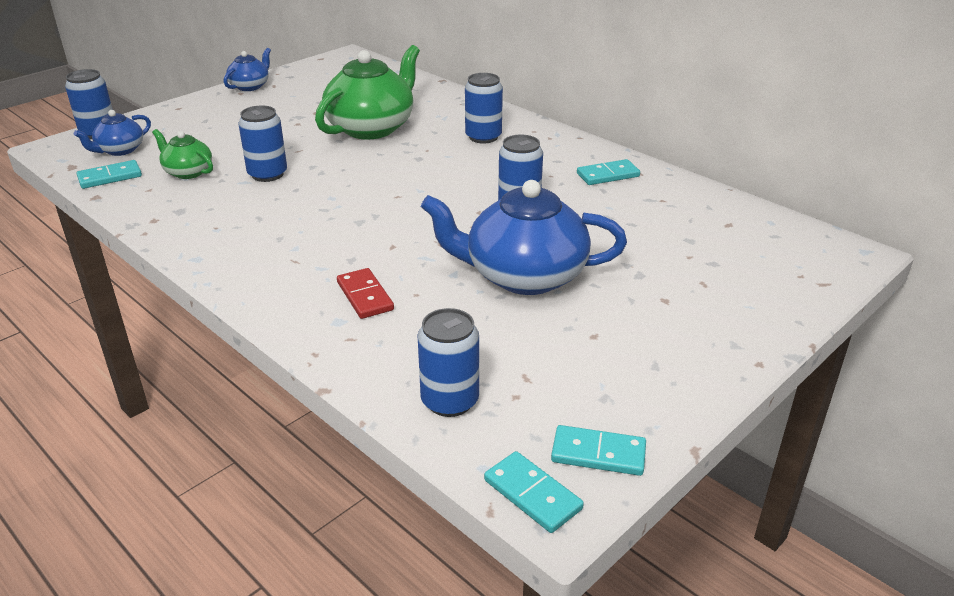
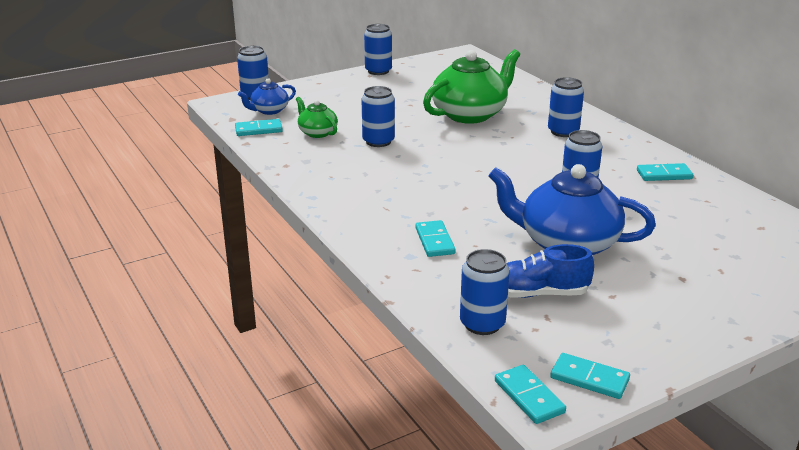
camera: 15 degrees right, 5 degrees down
blue teapot [224,48,271,91] -> blue can [364,24,392,75]
red domino [337,268,394,319] -> turquoise domino [415,220,455,257]
none -> blue shoe [507,244,594,298]

